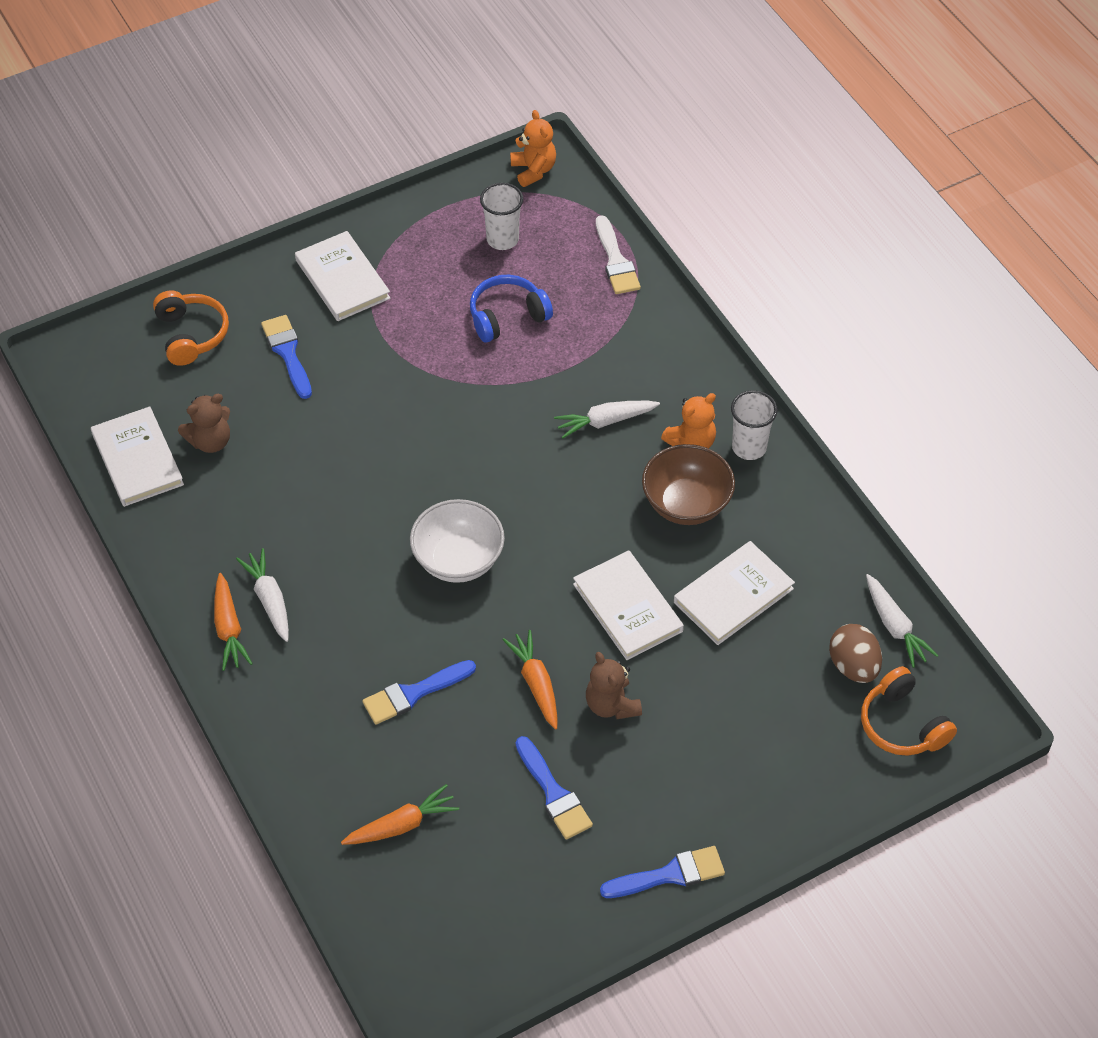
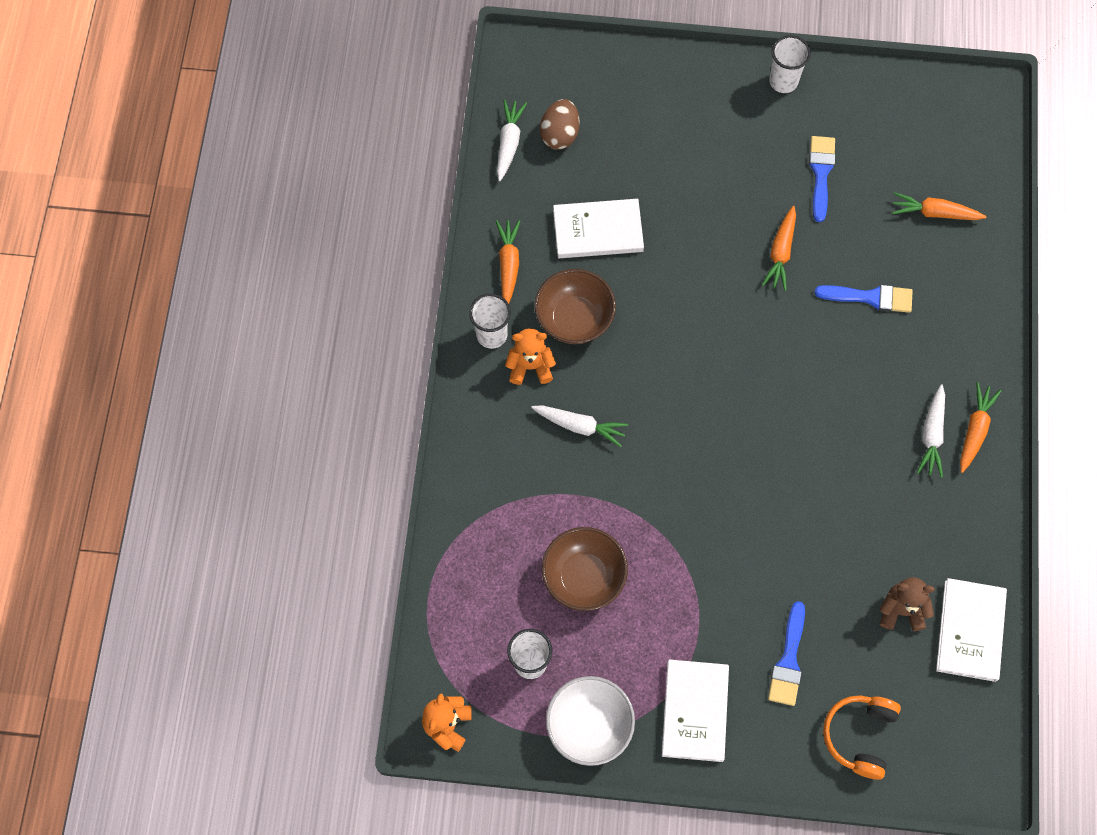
camera: 145 degrees left, 15 degrees up
white bowl [410,499,505,583] -> white bowl moved to [546,676,635,766]
blue headphones [470,275,553,343] -> brown bowl [542,527,628,611]
white book [573,550,684,660] -> none
brown teddy bear [586,652,642,719] -> none
white brush [596,215,641,294] -> none
blue brush [600,846,725,898] -> white cup [769,35,811,93]
orange headphones [861,666,957,756] -> none
none -> orange carrot [496,220,520,304]

